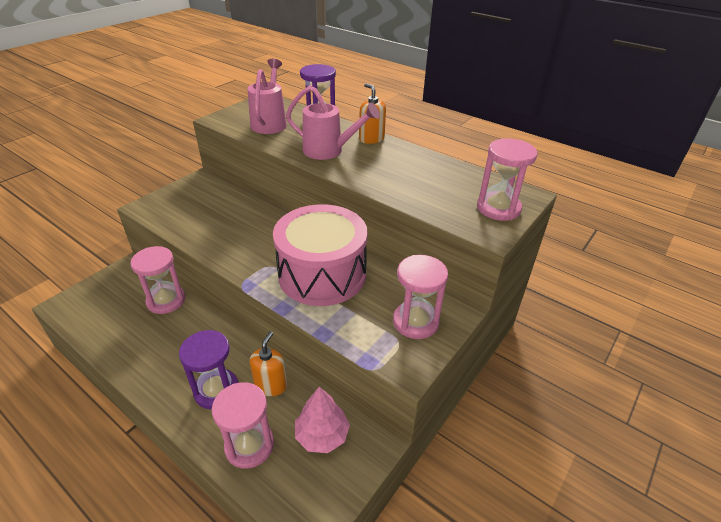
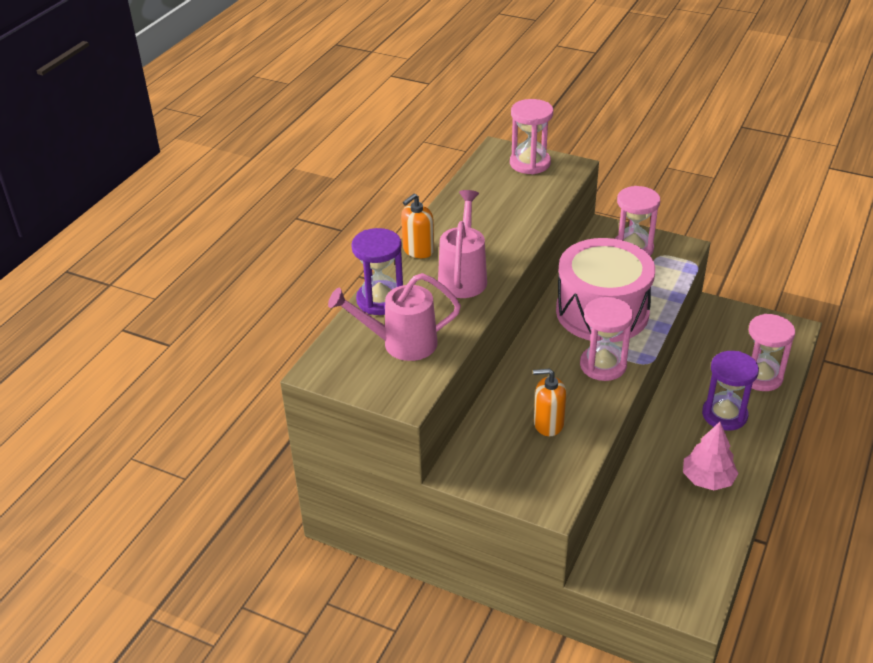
camera: 100 degrees left, 0 degrees up
pink hourglass [131,246,185,314] -> pink hourglass moved to [580,297,633,381]
orange soap dispenser [250,331,287,396] -> orange soap dispenser moved to [533,368,566,436]
pink tree [295,387,350,453] -> pink tree moved to [683,422,739,490]

